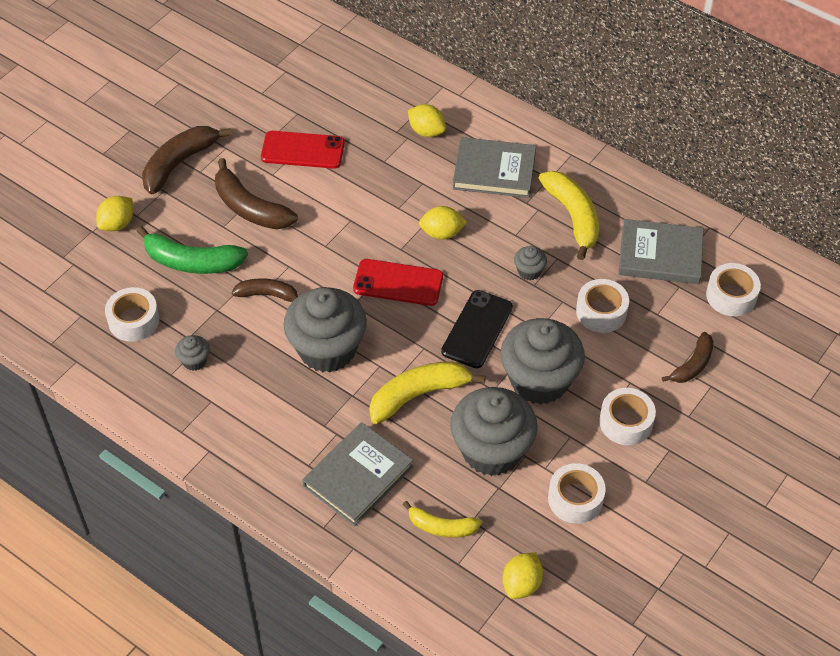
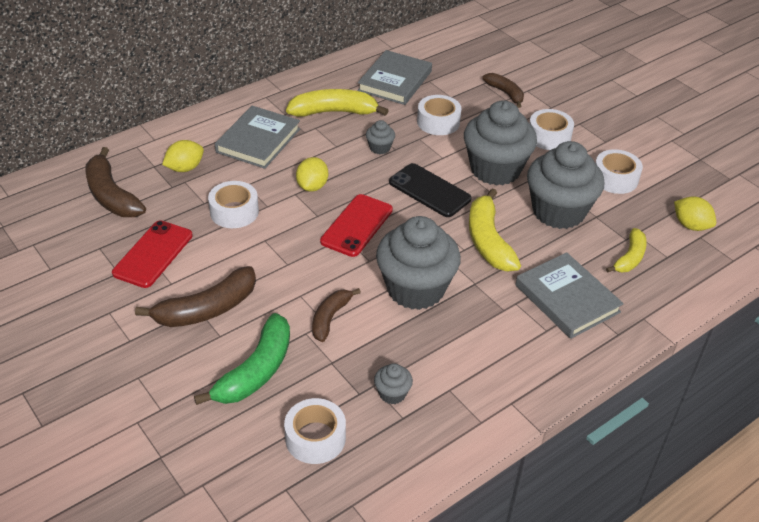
camera: 75 degrees left, 10 degrees down
yellow lemon [96,196,133,231] -> none
brown banana [142,126,232,194] -> brown banana moved to [85,147,146,217]
white tape [706,263,761,316] -> white tape moved to [208,181,259,228]

